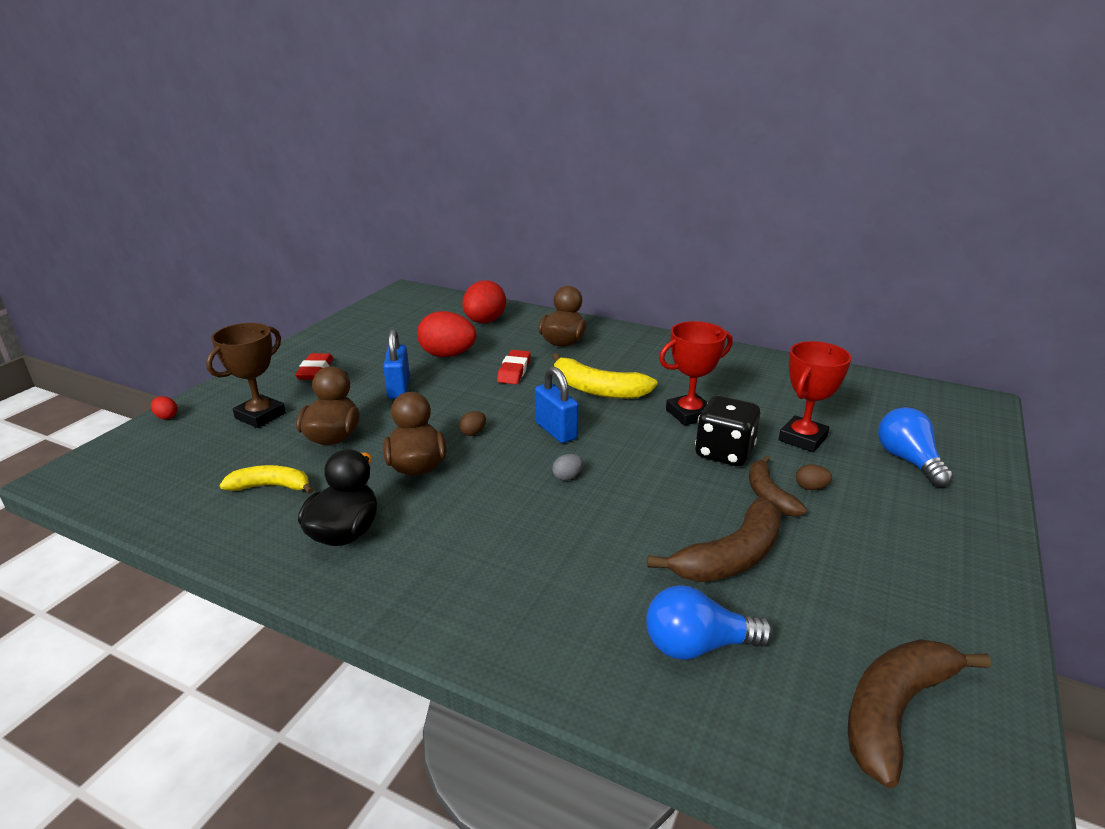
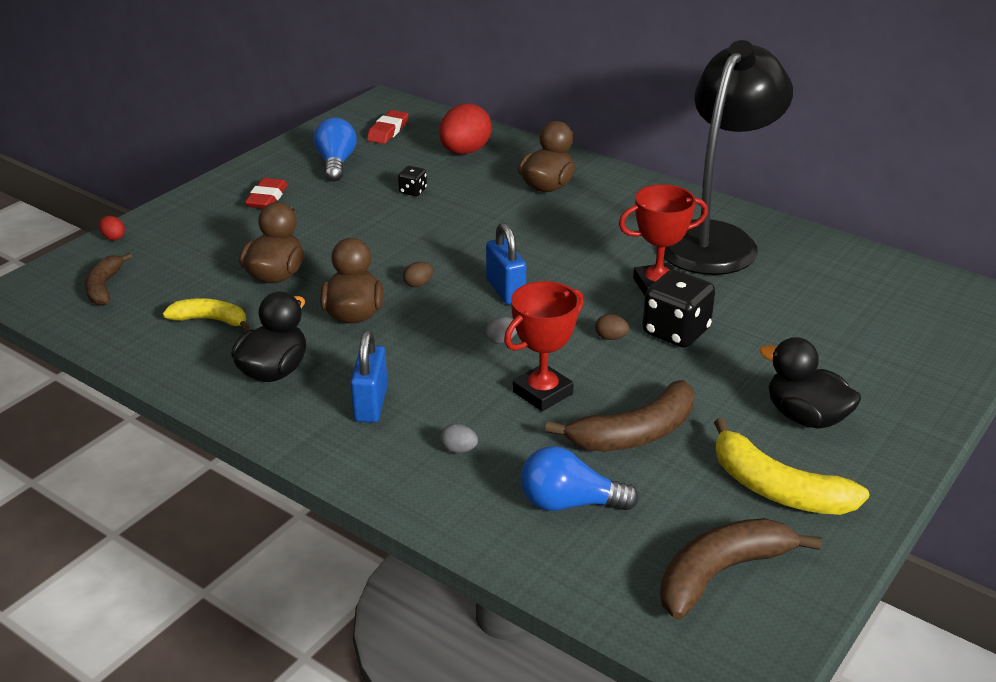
camera: 10 degrees right, 5 degrees up
brown trophy [206,323,286,428] -> none
blue padlock [383,329,410,399] -> blue padlock moved to [350,330,388,423]
red egg [417,311,477,357] -> black dice [398,166,427,196]
red eraser [497,350,531,384] -> red eraser moved to [367,110,408,144]
yellow banana [552,353,658,399] -> yellow banana moved to [714,418,869,515]
brown banana [749,456,807,517] -> brown banana moved to [85,253,133,306]
red trophy [778,341,851,452] -> red trophy moved to [504,281,584,411]
brown egg [796,464,832,490] -> brown egg moved to [595,314,629,340]
blue light bulb [878,407,954,487] -> blue light bulb moved to [314,117,357,182]
none -> grey egg [440,424,478,453]
none -> black lamp [664,40,793,275]
none -> black duck [760,337,861,429]

